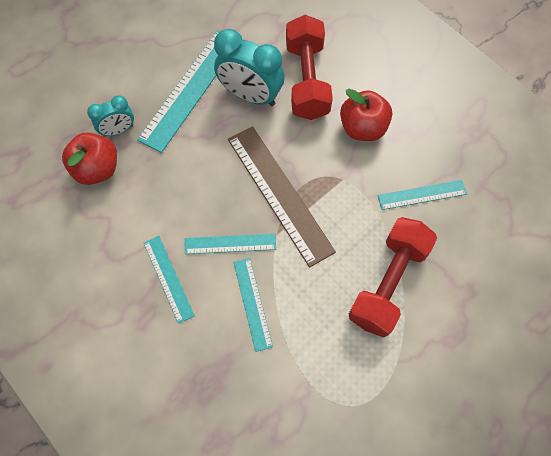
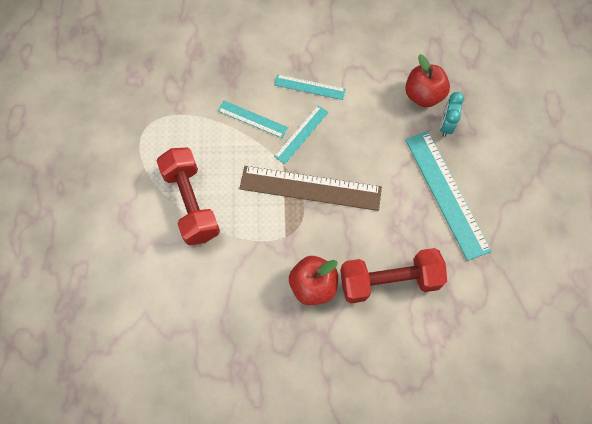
camera: 130 degrees right, 0 degrees up
turquoise clock [214,29,285,106] -> none
red dumbbell [286,15,333,120] -> red dumbbell turned 45 degrees counterclockwise [340,248,447,303]
turquoise ruler [378,180,467,210] -> none

